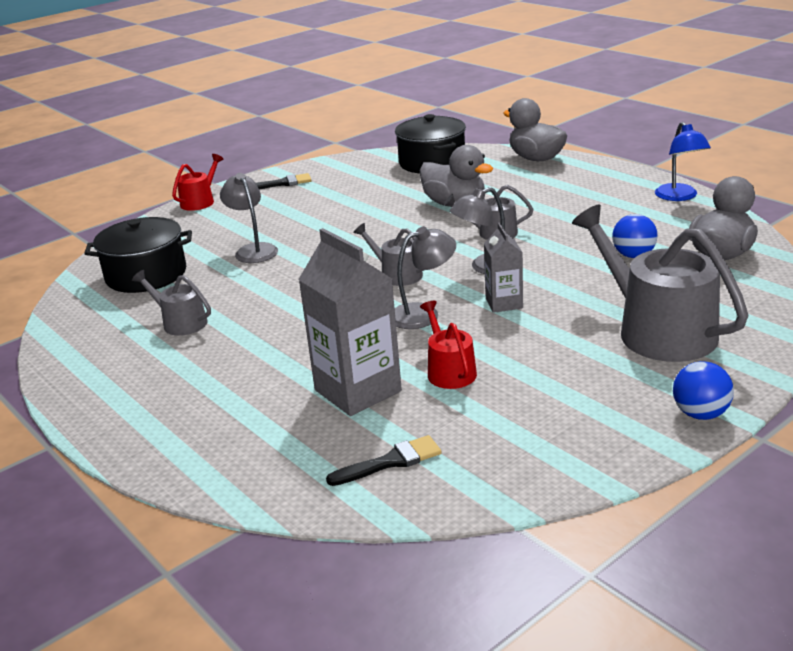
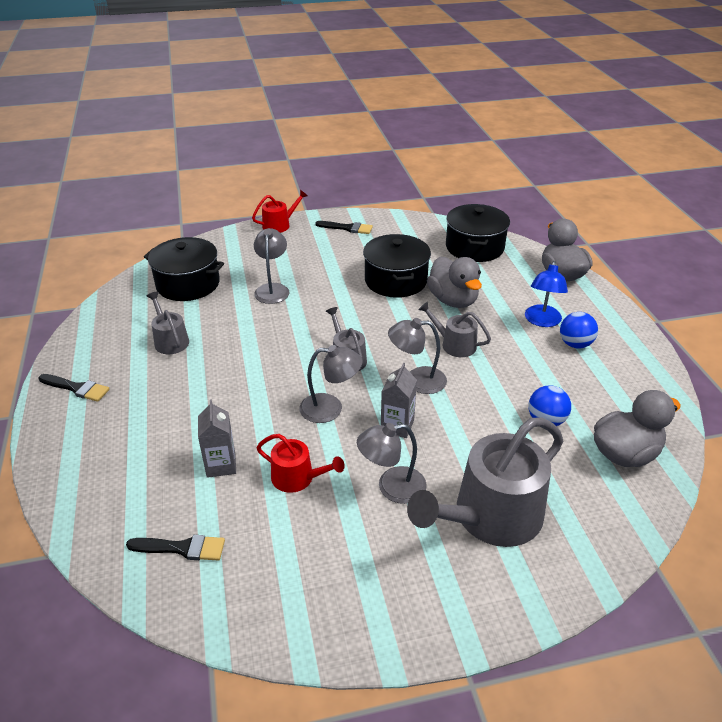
camera: 25 degrees right, 10 degrees up
grey carton [298,228,402,416] -> grey carton [198,399,236,478], size x0.55
red watering can [420,301,477,389] -> red watering can turned 105 degrees clockwise [256,434,345,493]
grey watering can [572,204,748,362] -> grey watering can turned 120 degrees counterclockwise [407,417,563,547]
blue lamp [655,122,711,201] -> blue lamp moved to [525,261,568,327]
blue ball [673,361,734,420] -> blue ball moved to [560,312,598,348]
none -> black brush [39,374,110,402]
none -> grey lamp [357,423,427,504]
none -> black pot [363,234,431,298]

